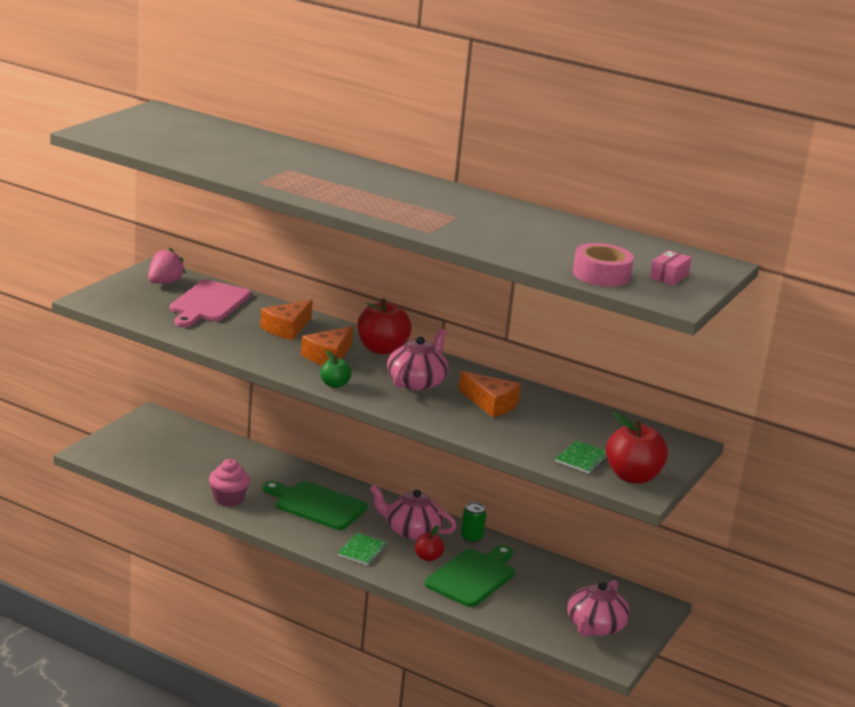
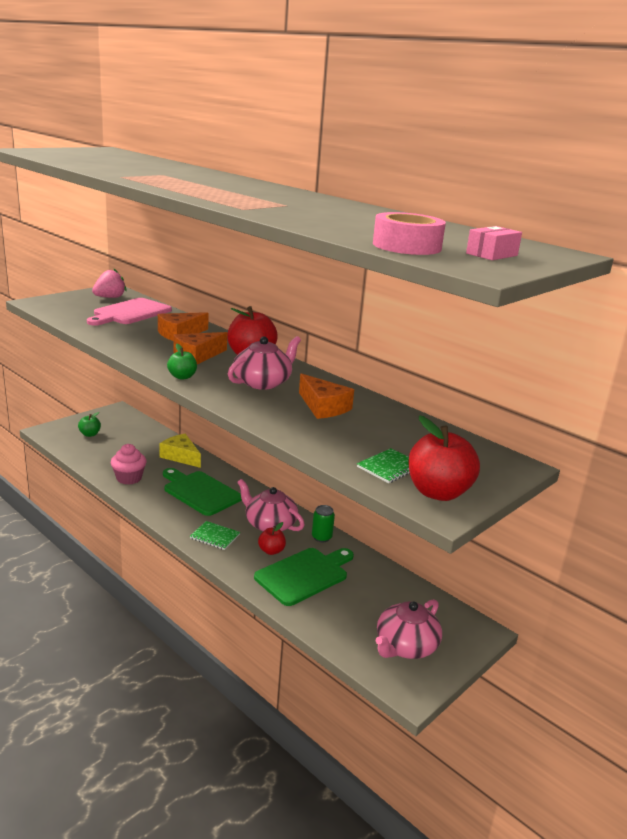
camera: 15 degrees right, 0 degrees up
green notebook [338,533,387,565] -> green notebook turned 75 degrees clockwise [190,521,240,550]
none -> green apple [78,412,101,437]
none -> yellow cheese [159,434,201,468]

